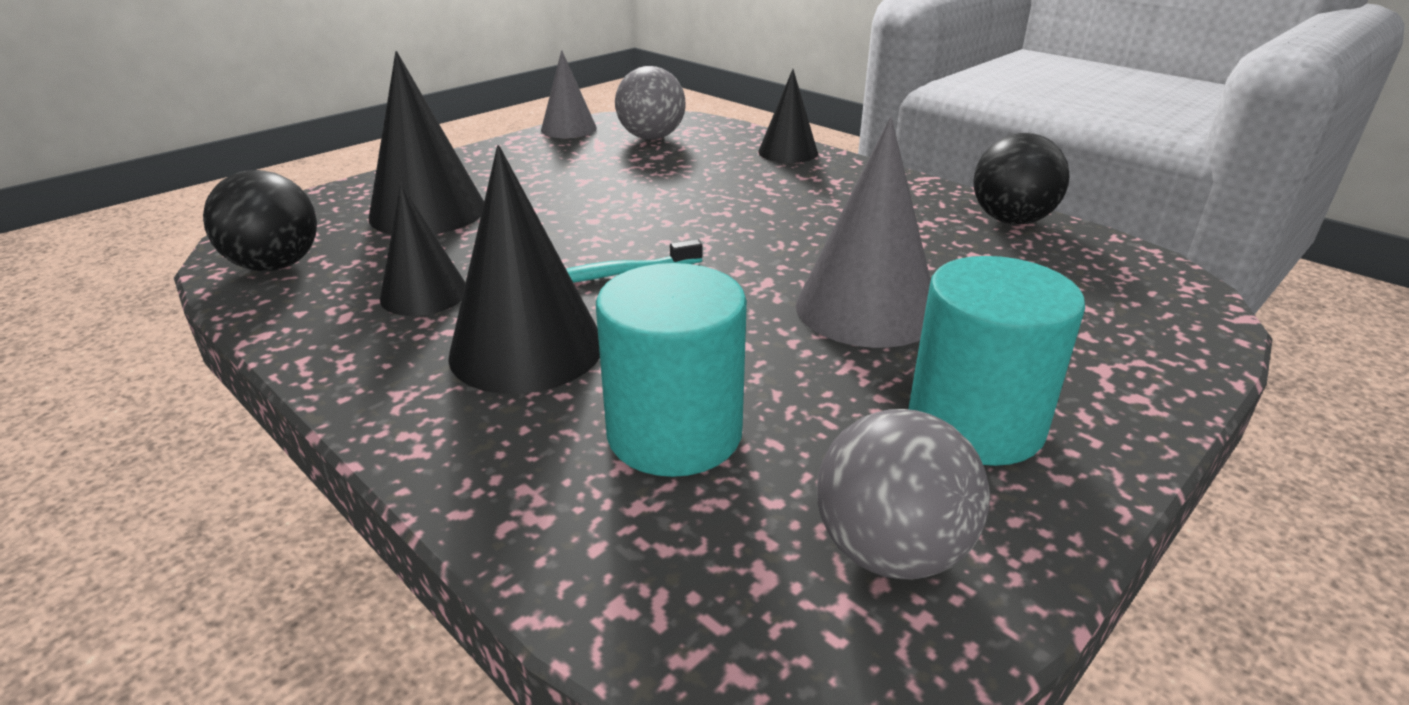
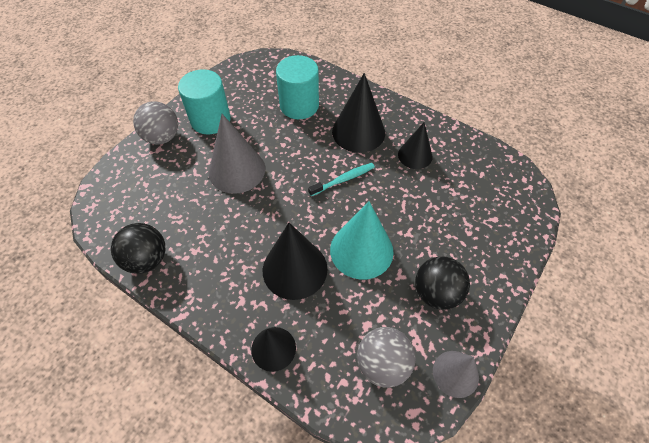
camera: 170 degrees right, 25 degrees up
black ball [203,170,317,271] -> black ball moved to [415,256,470,310]
black cone [369,51,484,234] -> black cone moved to [263,223,328,300]
grey ball [817,409,990,579] -> grey ball moved to [133,101,178,145]
none -> turquoise cone [330,201,394,279]

